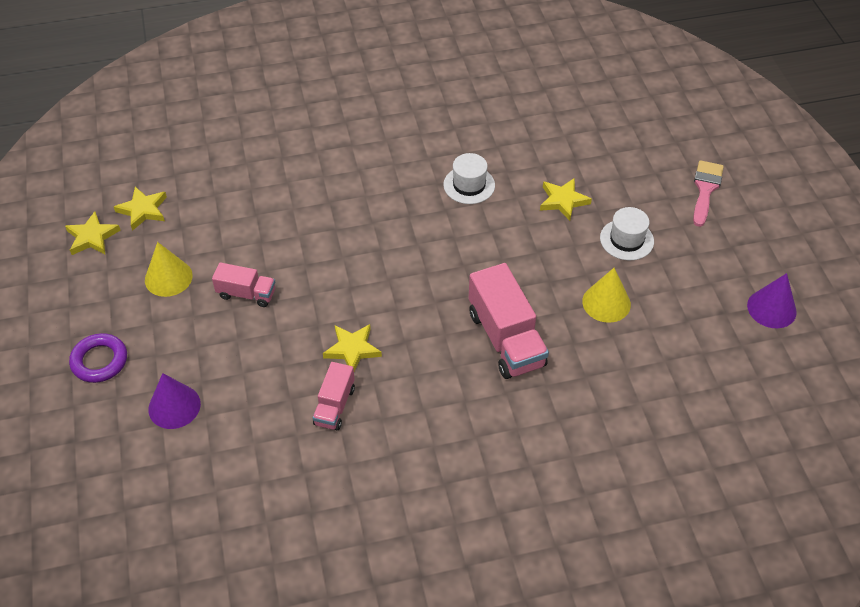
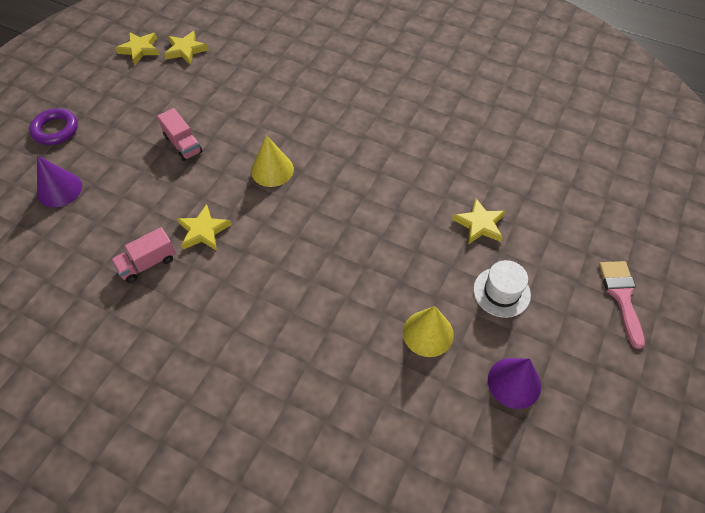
camera: 40 degrees right, 5 degrees up
yellow cone [145,242,193,297] -> yellow cone moved to [251,135,294,187]
white hat [443,153,495,204] -> none
pink truck [469,263,549,379] -> none
pink brush [693,160,724,227] -> pink brush turned 60 degrees counterclockwise [599,261,645,349]
purple cone [747,273,797,328] -> purple cone moved to [488,358,541,409]

